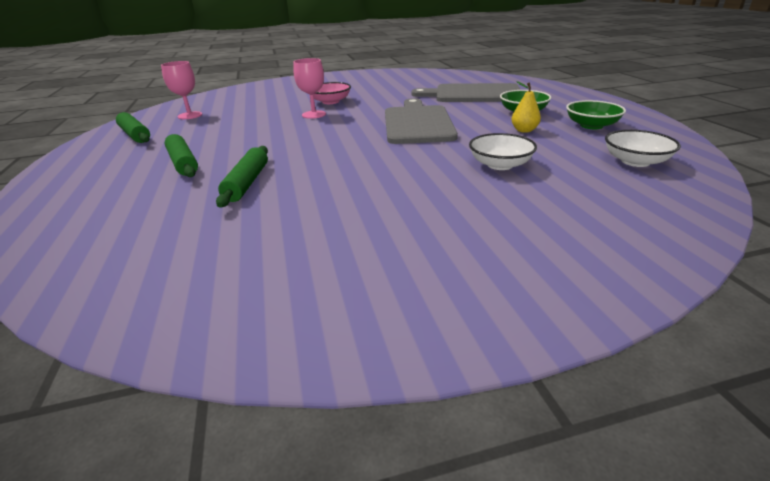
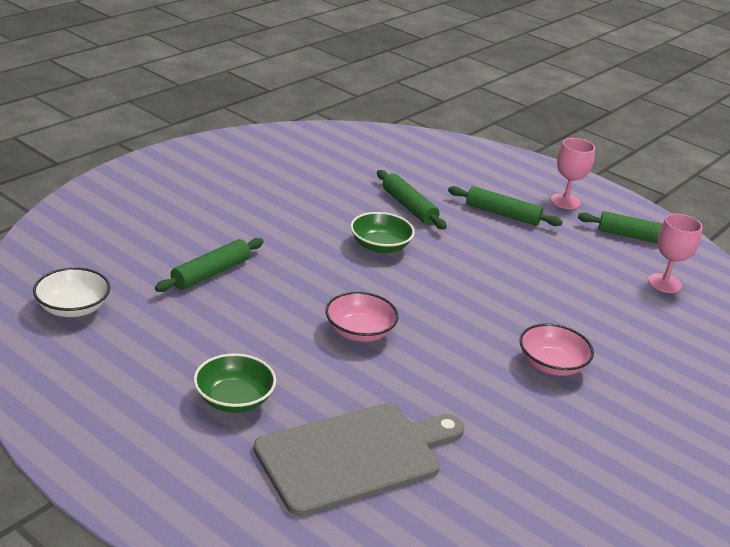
camera: 140 degrees right, 0 degrees up
pink goblet [293,58,326,119] -> pink goblet moved to [551,138,595,209]
grey cutting board [385,98,458,144] -> pink bowl [325,292,399,342]
white bowl [469,133,537,170] -> green rolling pin [155,238,264,292]
yellow pear [511,81,541,133] -> none
green bowl [566,100,626,129] -> green bowl moved to [350,212,415,253]

